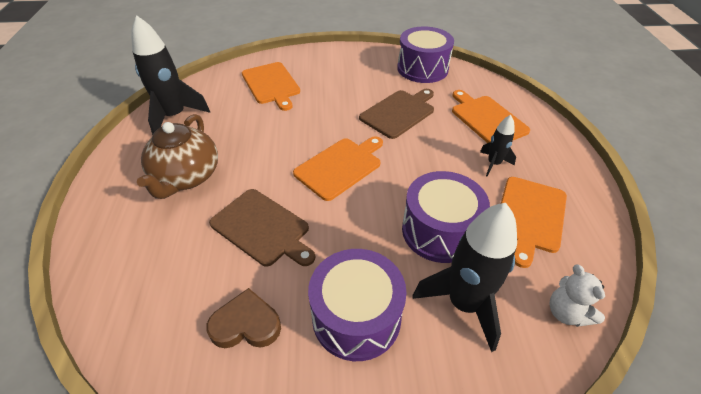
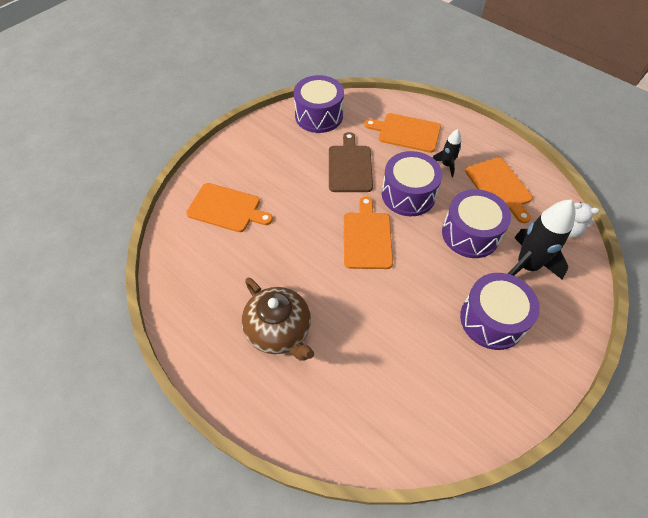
camera: 45 degrees left, 10 degrees up
black rocket [131,15,210,135] -> none
brown heart [206,288,281,348] -> none
brown cutting board [209,189,315,267] -> none
none -> purple drum [382,151,443,216]

